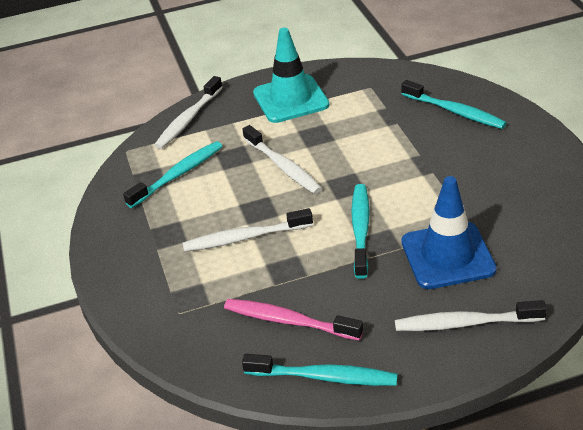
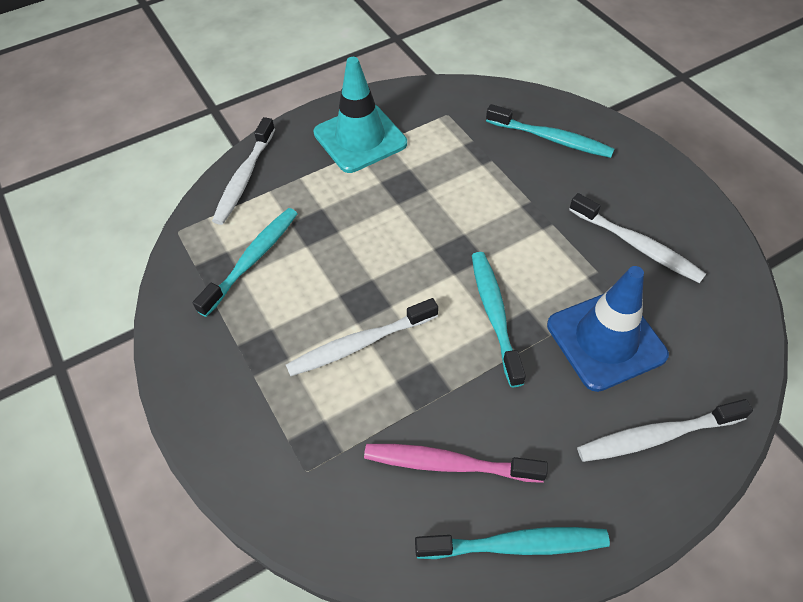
camera: 15 degrees left, 15 degrees up
white toothbrush [242,125,322,194] -> white toothbrush moved to [569,193,706,283]

